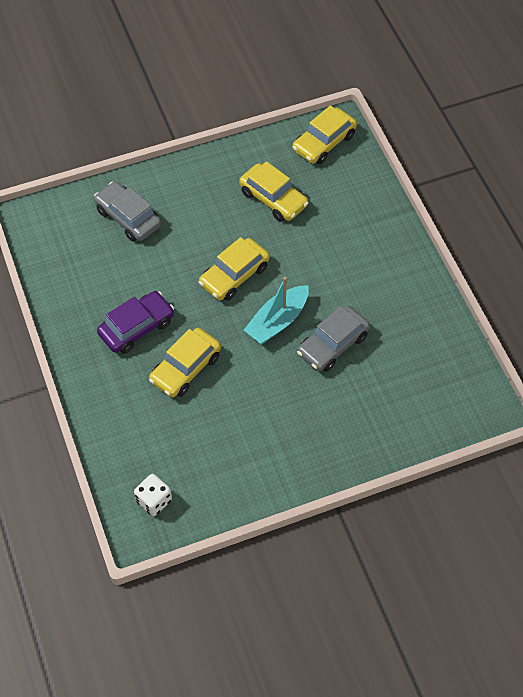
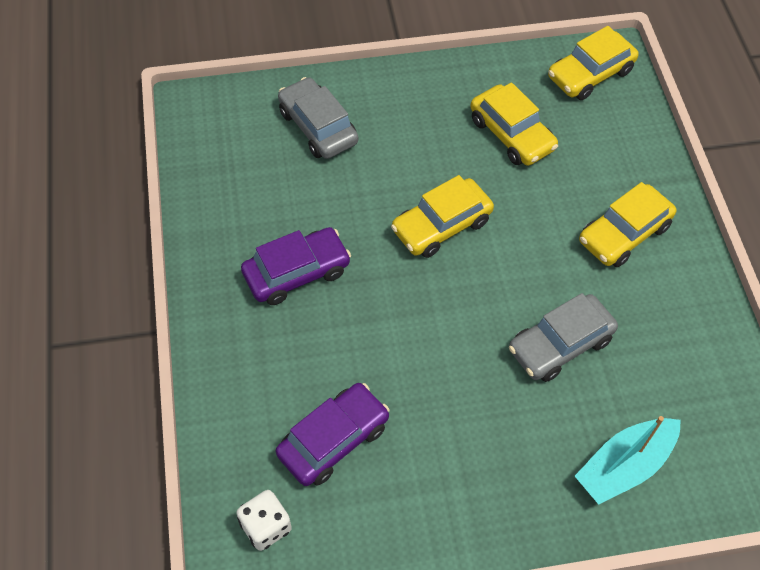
camera: 10 degrees right, 0 degrees up
yellow car [149,328,221,397] -> yellow car moved to [579,182,677,267]
turquoise boat [244,277,309,344] -> turquoise boat moved to [575,416,681,505]
none -> purple car [276,383,390,486]

